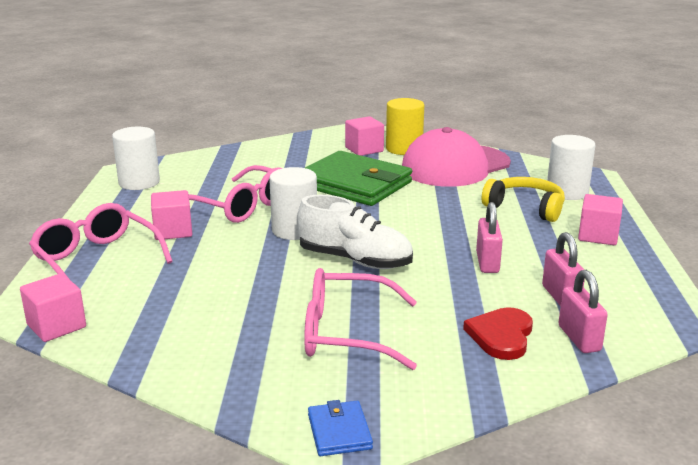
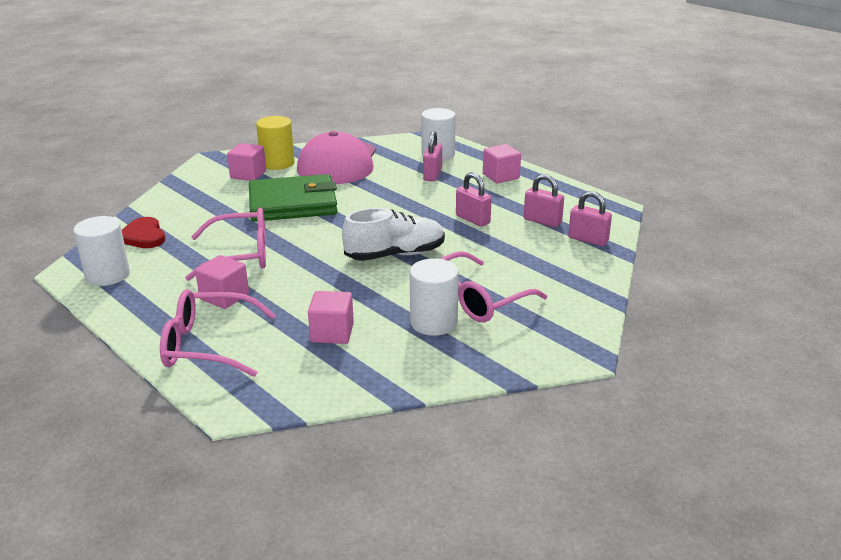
camera: 45 degrees left, 5 degrees up
pink cube [20,273,86,342] -> pink cube moved to [308,291,354,344]
white cylinder [269,167,317,240] -> white cylinder moved to [410,258,459,336]
blue wallet [308,400,373,456] -> none
red heart [463,307,533,360] -> red heart moved to [122,217,165,248]
yellow headphones [482,177,565,222] -> pink padlock [423,131,442,181]

